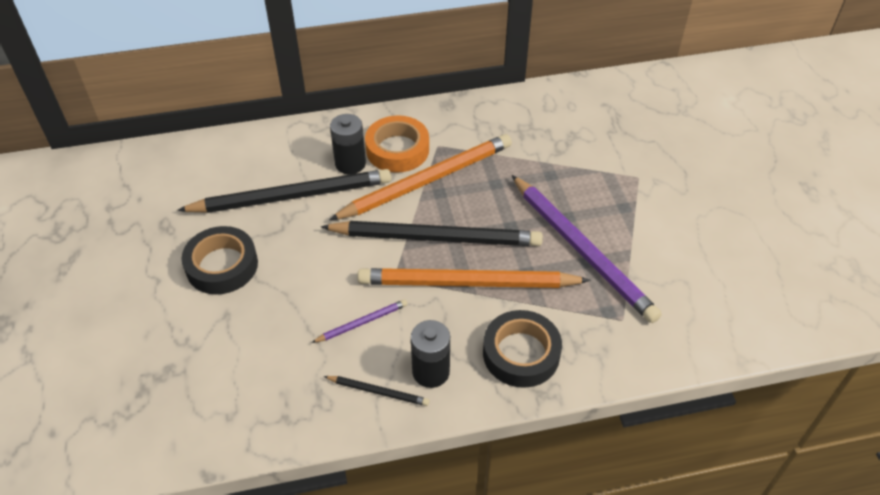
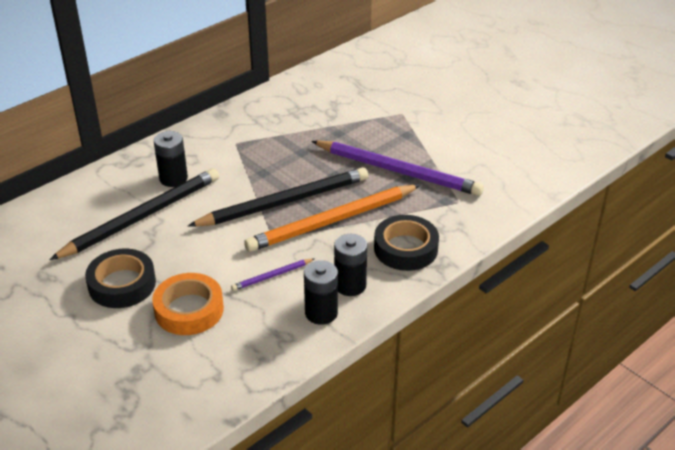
camera: 30 degrees left, 10 degrees down
purple pencil [311,299,407,343] -> purple pencil turned 150 degrees counterclockwise [231,259,314,291]
black pencil [324,376,429,406] -> black battery [304,260,338,325]
orange pencil [329,134,512,220] -> none
orange tape [365,115,429,173] -> orange tape moved to [152,273,224,335]

